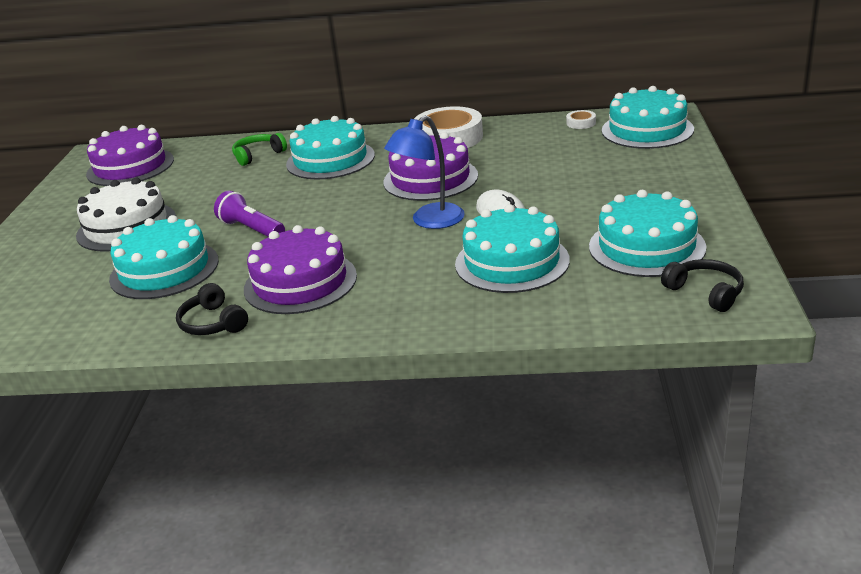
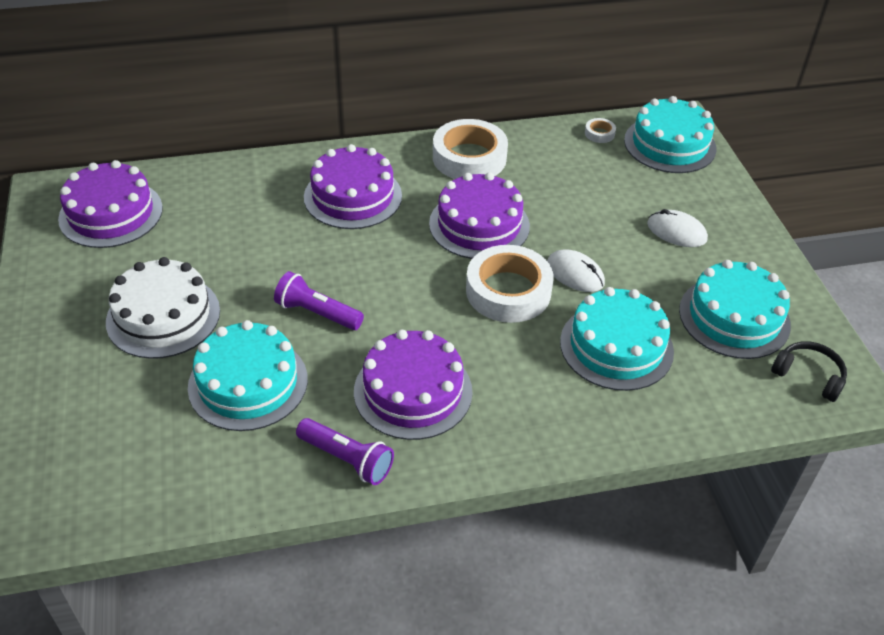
camera: 20 degrees left, 15 degrees up
black headphones [176,283,248,335] -> purple flashlight [296,418,394,485]
green headphones [232,133,287,166] -> none
turquoise cake [286,116,375,179] -> purple cake [304,144,402,229]
blue lamp [384,115,465,229] -> white tape [466,245,554,323]
none -> white mouse [647,209,708,247]

